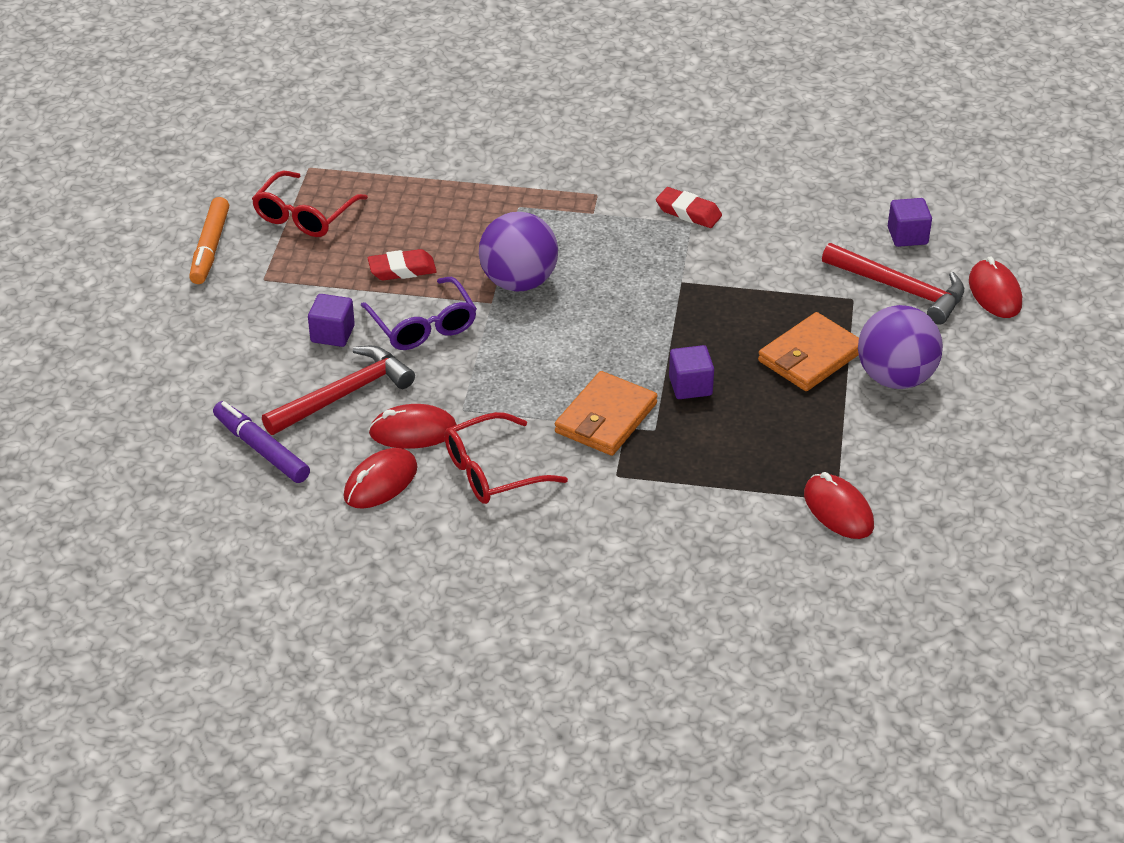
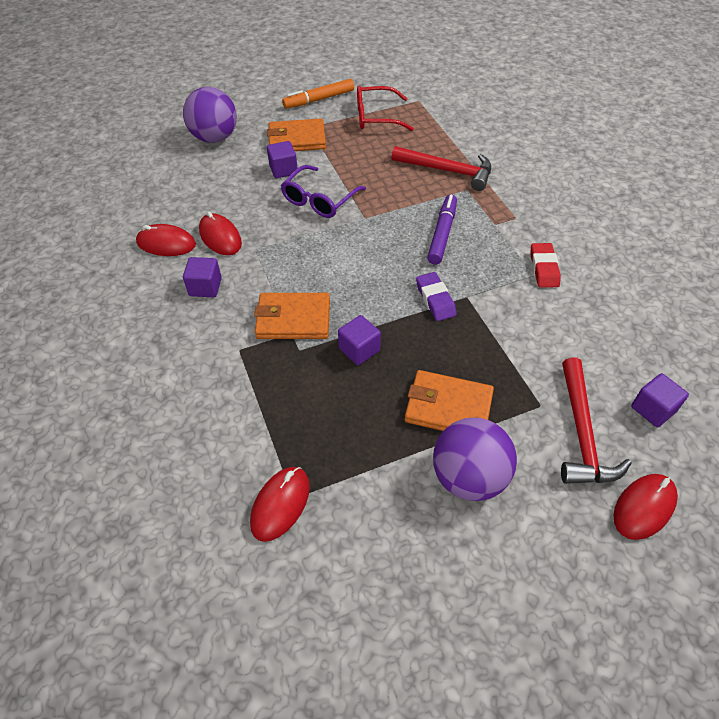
camera: 60 degrees right, 10 degrees up
purple marker [213,401,310,483] -> purple marker moved to [427,194,457,265]
red hammer [262,346,415,435] -> red hammer moved to [391,146,491,191]
red eraser [368,249,437,280] -> none
red glasses [444,412,568,504] -> purple cube [183,257,222,297]
purple ball [479,212,558,291] -> purple ball moved to [183,87,237,143]
none -> orange wallet [267,119,326,151]
none -> purple eraser [416,272,457,321]

